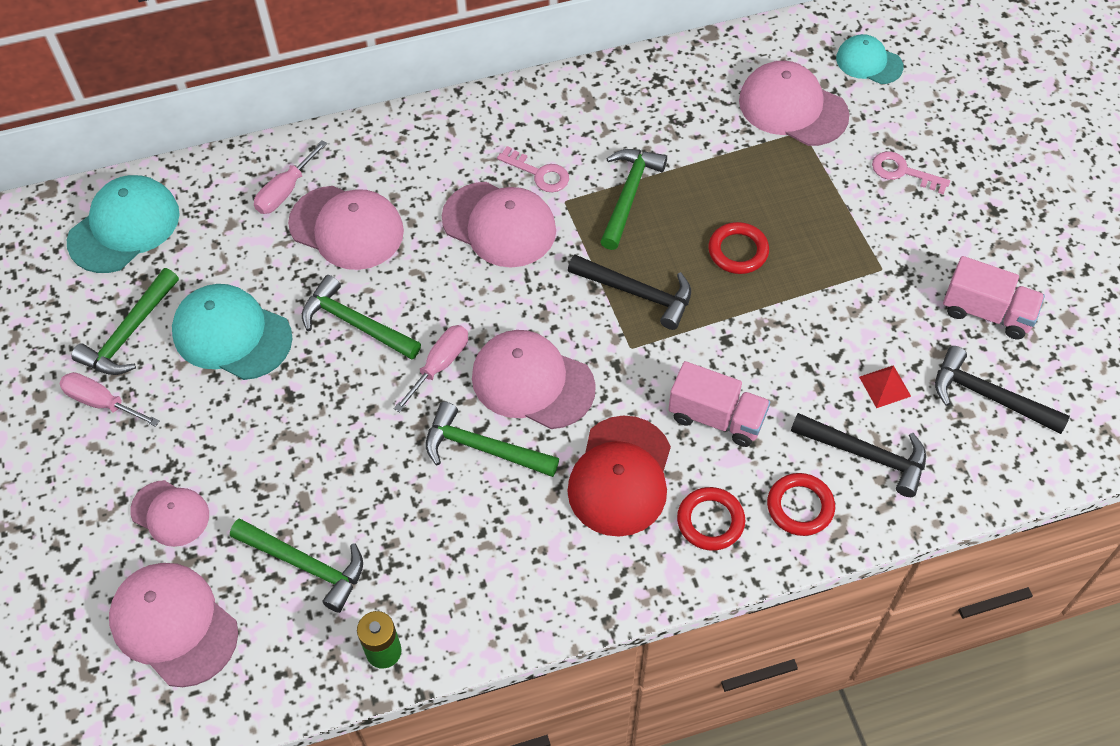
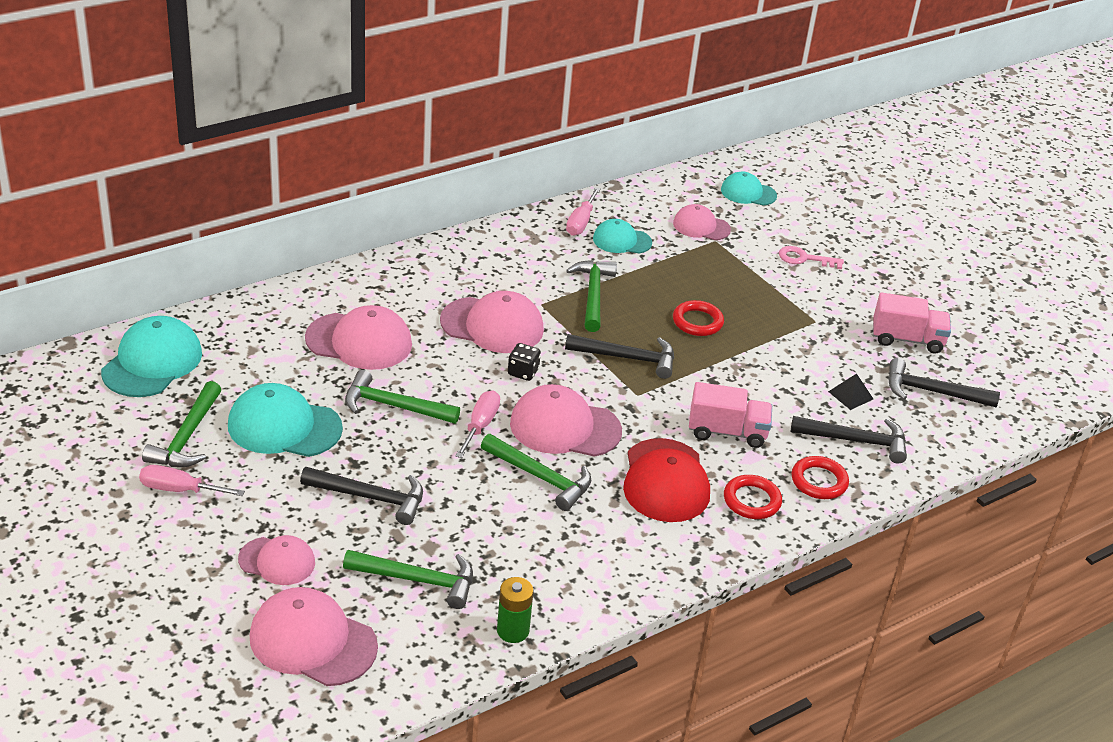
camera: 20 degrees left, 20 degrees down
pink screwdriver [254,140,327,214] -> pink screwdriver moved to [566,187,600,236]
green hammer [426,402,559,477] -> green hammer turned 150 degrees counterclockwise [481,434,591,511]
pink key [497,146,569,192] -> none
pink cap [739,60,849,146] -> pink cap [673,204,731,240], size x0.61
red pyramid [859,365,911,408] -> black pyramid [828,373,873,410]
none -> black hammer [300,467,423,525]
none -> black dice [508,343,541,381]
none -> turquoise cap [593,219,652,254]

